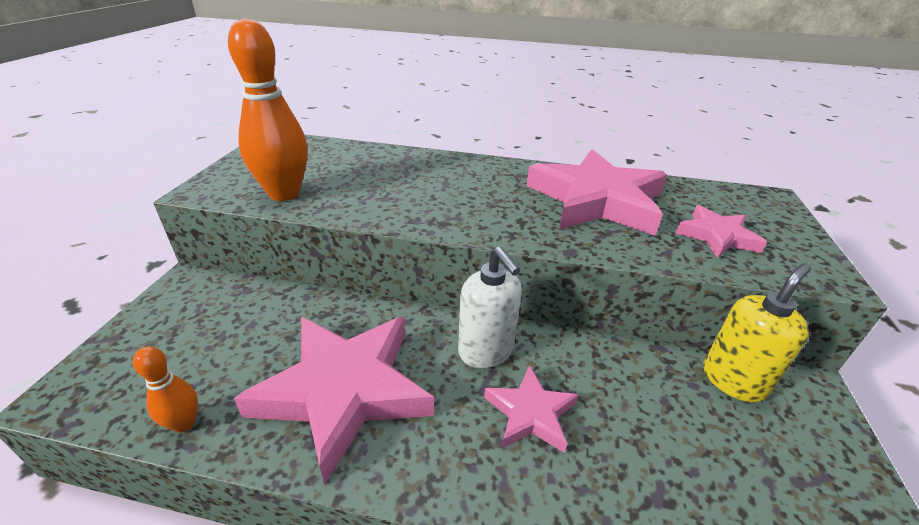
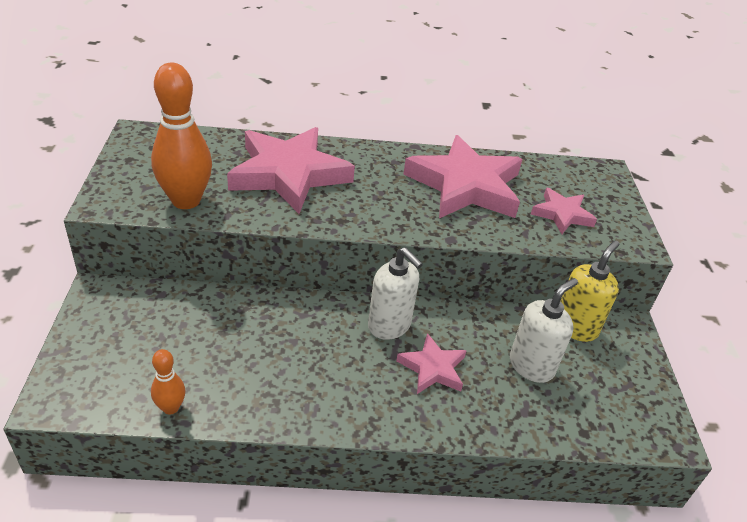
camera: 15 degrees left, 5 degrees up
pink star [234,317,434,484] -> pink star moved to [227,127,355,214]
none -> white soap dispenser [510,278,578,383]

